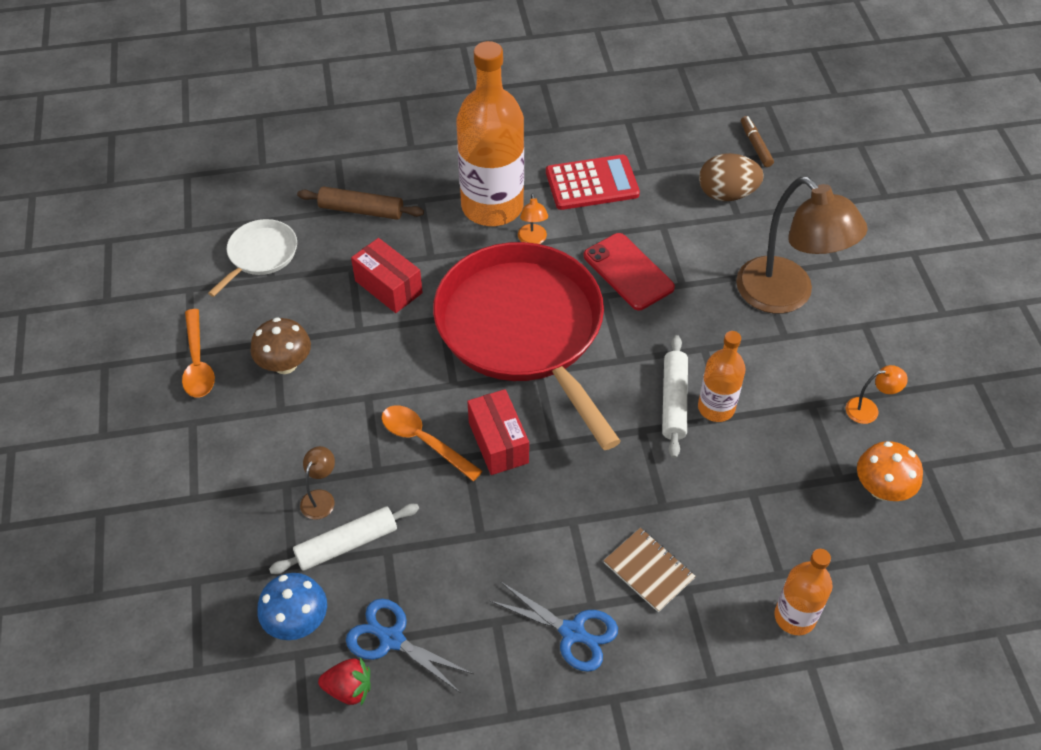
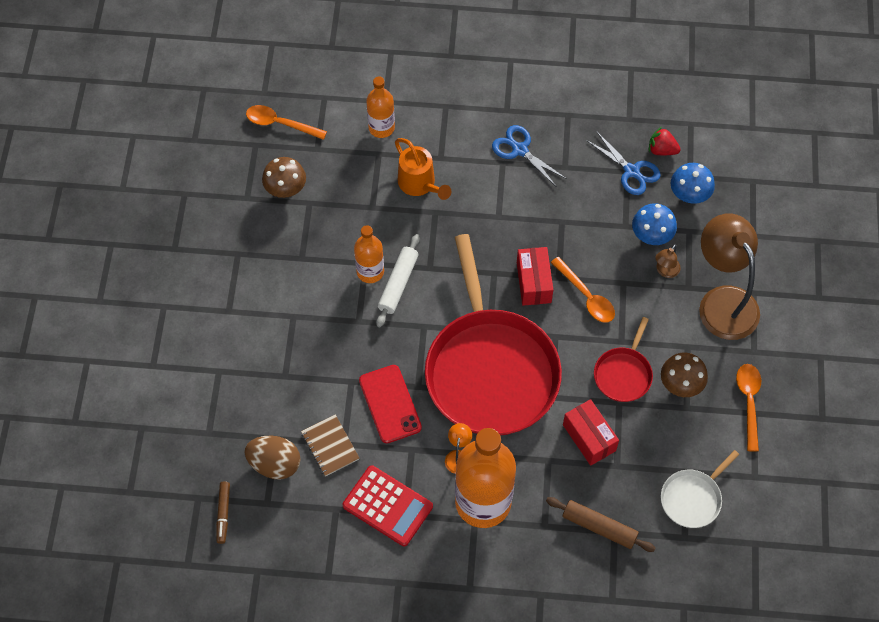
camera: 165 degrees left, 10 degrees up
white rolling pin [269,504,419,574] -> blue mushroom [632,203,677,245]
red calculator [546,155,640,210] -> red calculator turned 150 degrees counterclockwise [343,465,433,546]
brown notebook [603,528,696,612] -> brown notebook moved to [301,414,360,476]
brown lamp [736,177,868,314] -> brown lamp moved to [699,213,760,340]
orange lamp [846,365,908,424] -> none
orange mushroom [857,441,923,501] -> brown mushroom [262,157,306,198]
none -> orange spoon [246,105,327,140]
none -> orange watering can [395,138,451,200]
none -> red pan [594,317,653,402]

